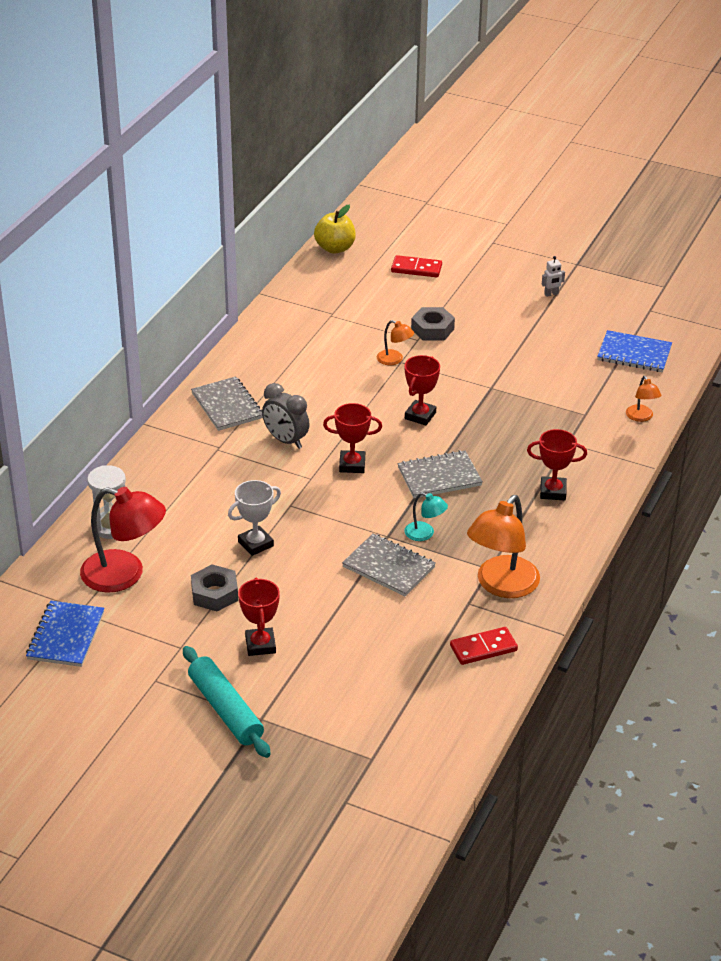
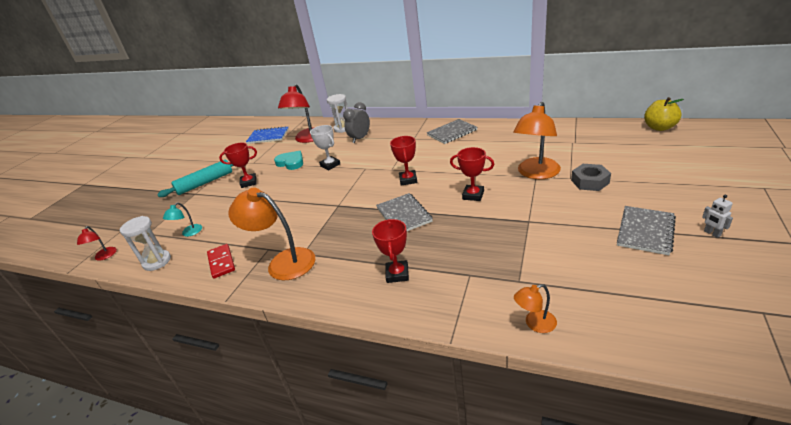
camera: 90 degrees right, 5 degrees down
grey nut [191,564,238,612] -> turquoise heart [274,151,303,170]
grey clock [262,383,310,449] -> grey clock moved to [343,102,370,143]
grey notebook [342,533,436,597] -> grey notebook moved to [617,206,676,255]
orange lamp [377,320,414,365] -> orange lamp [513,102,561,179], size x2.06
red domino [391,255,442,277] -> none
turquoise lamp [404,492,448,541] -> turquoise lamp moved to [163,202,202,237]
blue notebook [597,330,672,372] -> none
none -> red lamp [77,226,117,261]
none -> white hourglass [119,216,171,271]

